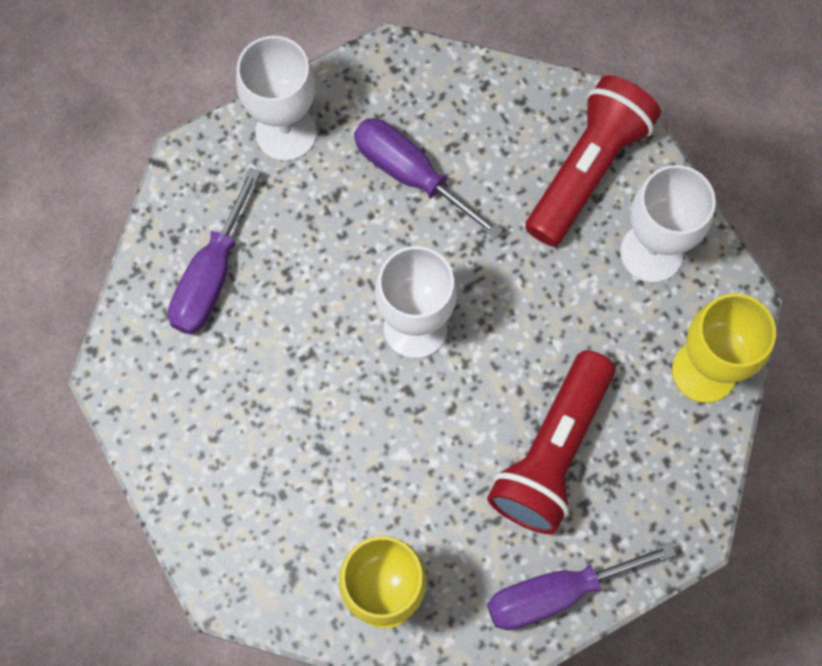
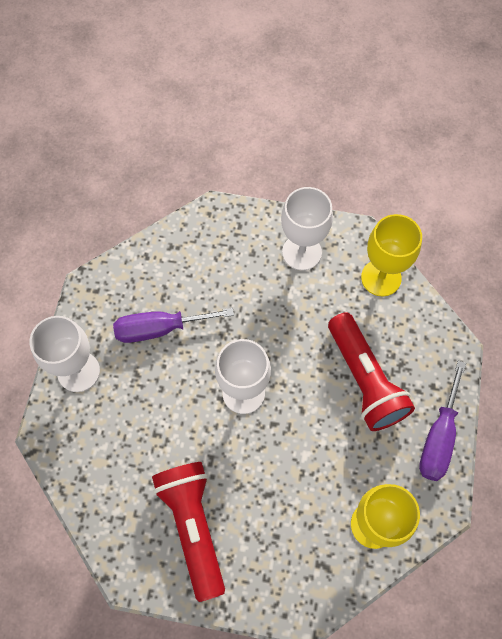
camera: 50 degrees left, 5 degrees down
purple screwdriver [168,168,261,335] -> none
red flashlight [525,75,661,247] -> red flashlight moved to [152,462,225,602]

